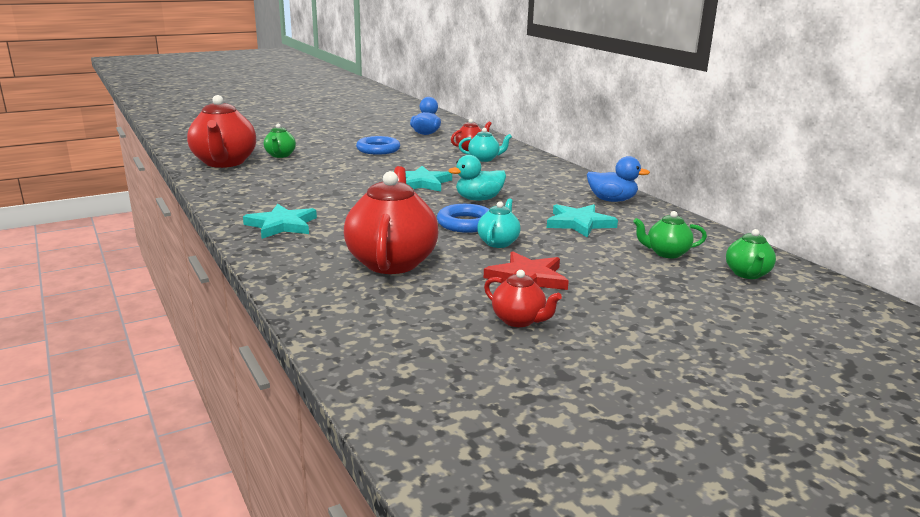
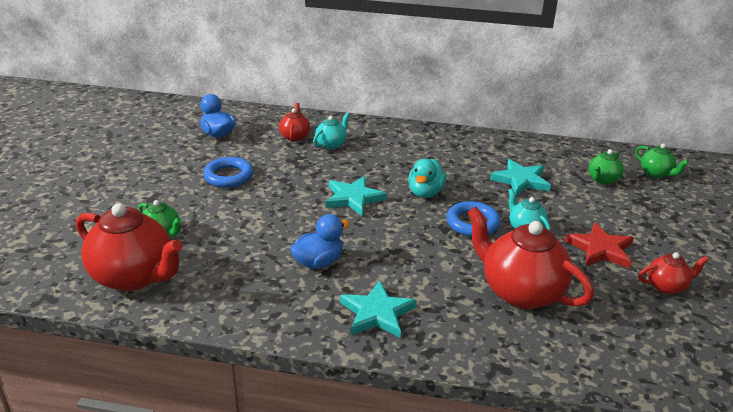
camera: 50 degrees left, 10 degrees up
blue duck [587,156,650,202] -> blue duck moved to [290,214,350,269]

